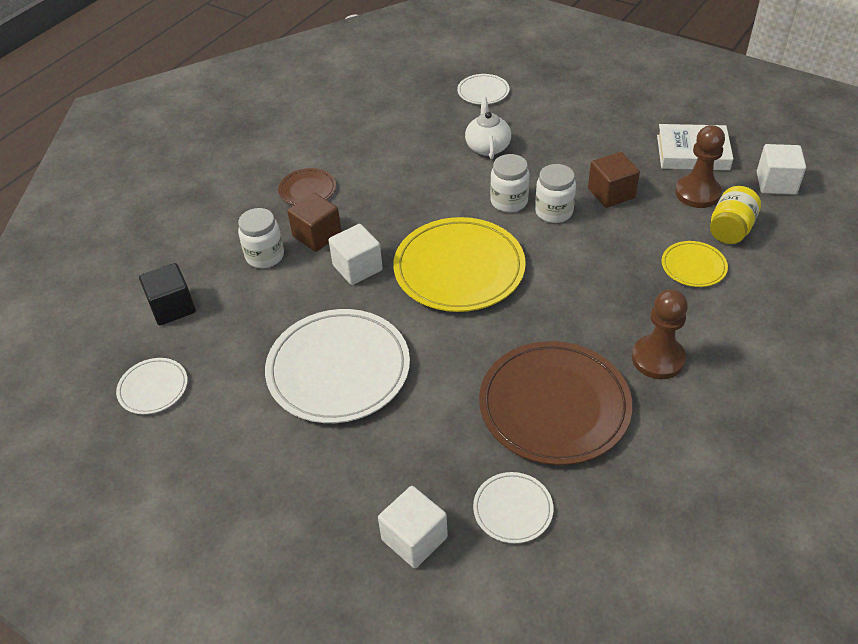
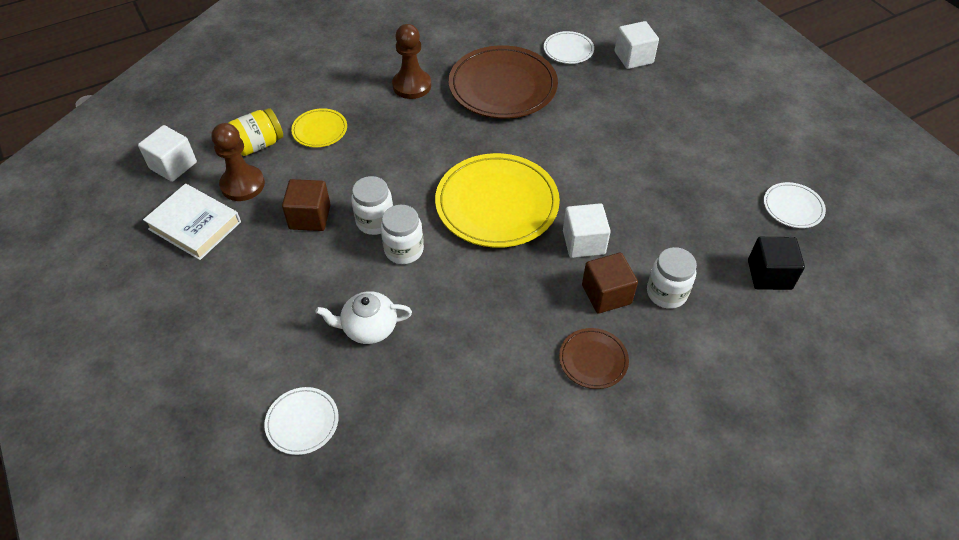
camera: 155 degrees left, 5 degrees up
white plate [265,309,410,423] -> none
white teapot [465,97,511,159] -> white teapot turned 60 degrees clockwise [316,291,412,344]

